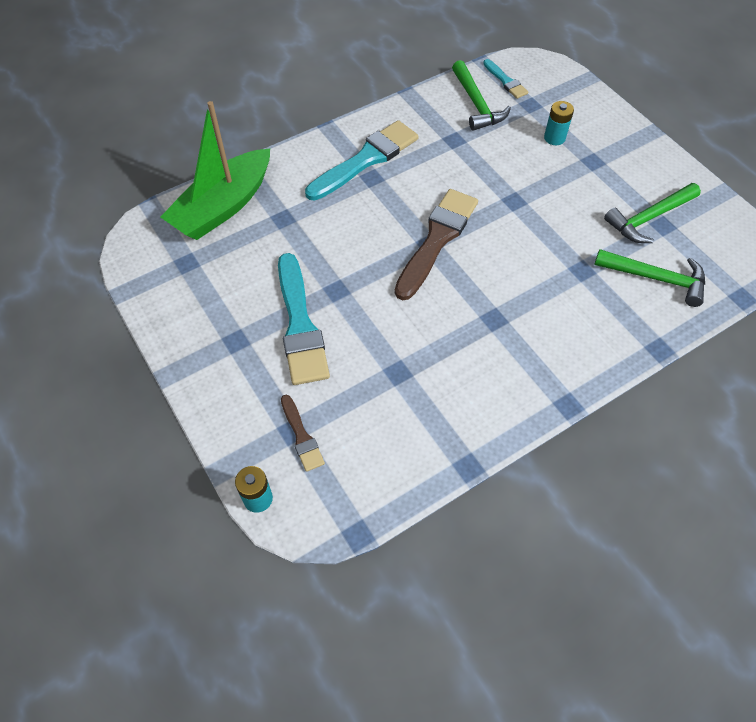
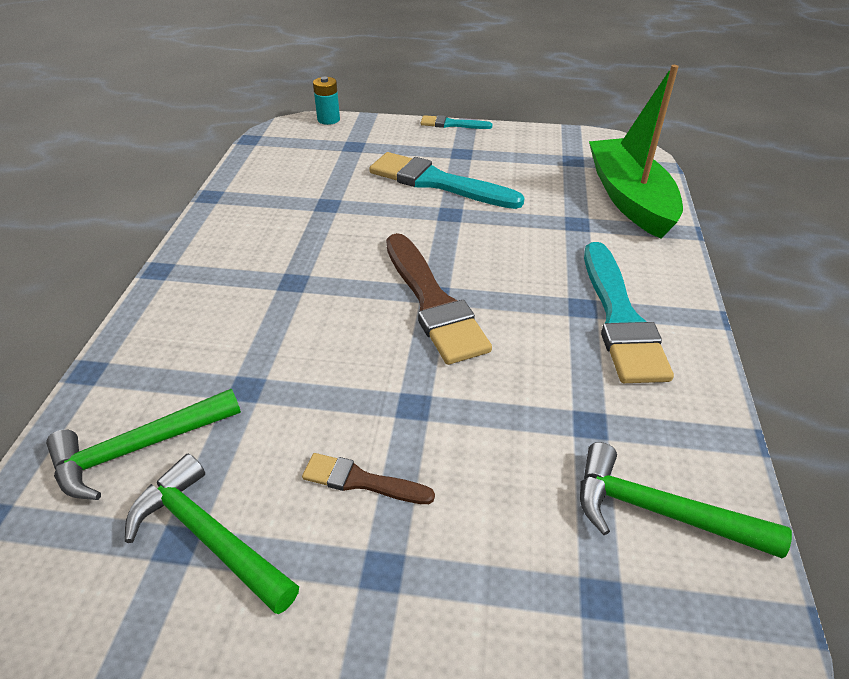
camera: 130 degrees right, 15 degrees down
brown brush [281,395,325,472] -> brown brush moved to [302,453,435,504]
turquoise brush [483,59,528,99] -> turquoise brush moved to [421,115,493,129]
turquoise battery [544,101,574,145] -> none
green hammer [604,183,701,243] -> green hammer turned 60 degrees counterclockwise [125,454,299,614]

